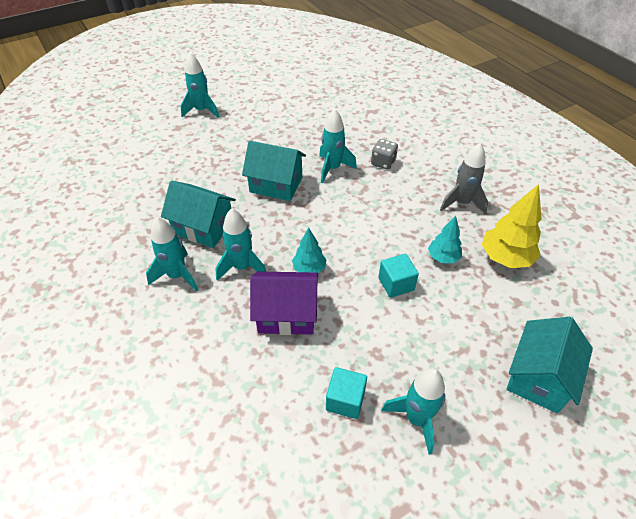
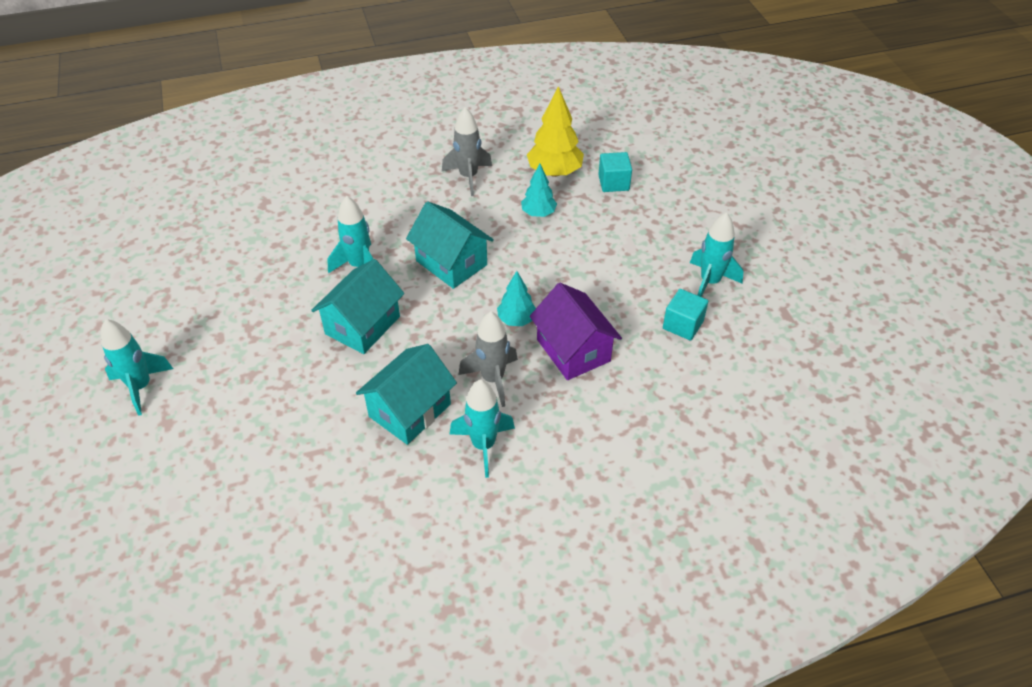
camera: 75 degrees left, 0 degrees up
turquoise rocket [215,208,266,281] -> grey rocket [458,311,518,407]
purple house [250,271,318,335] -> purple house turned 45 degrees counterclockwise [530,283,622,380]
grey dice [371,139,398,170] -> none
turquoise cube [379,254,419,298] -> turquoise cube moved to [598,152,632,192]
turquoise house [507,317,593,413] -> turquoise house moved to [406,201,494,289]

